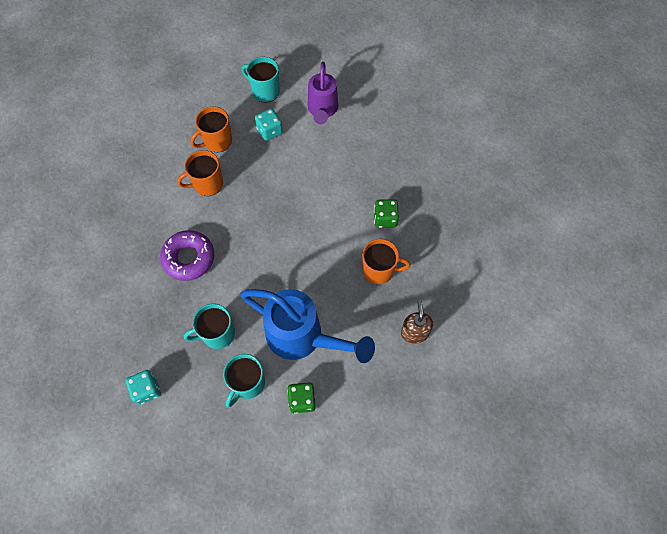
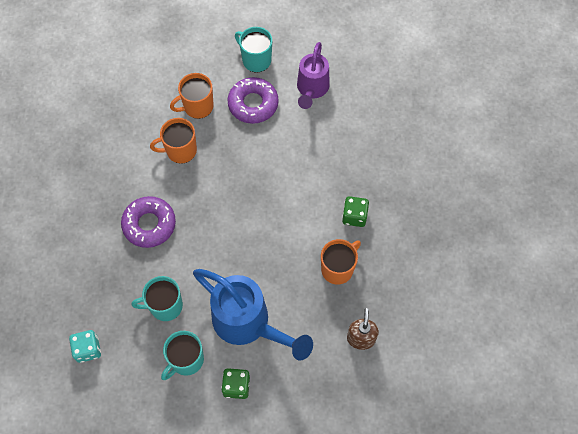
camera: 10 degrees right, 0 degrees up
turquoise dice [255,108,283,141] -> purple donut [228,77,279,124]
orange mug [362,239,411,284] -> orange mug turned 60 degrees counterclockwise [321,239,361,285]

